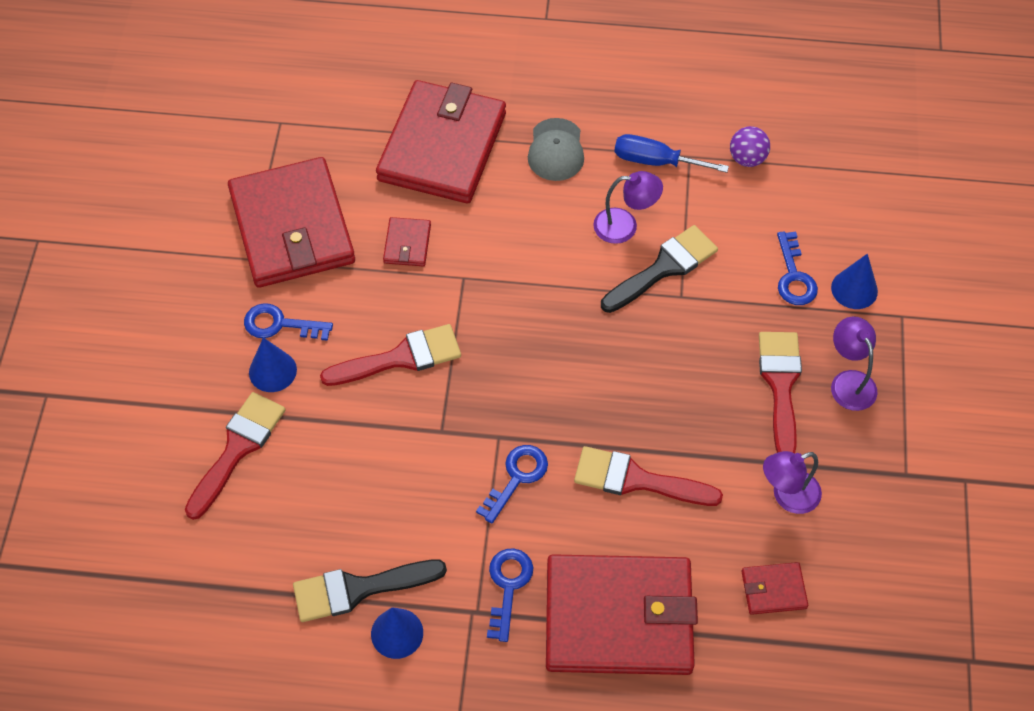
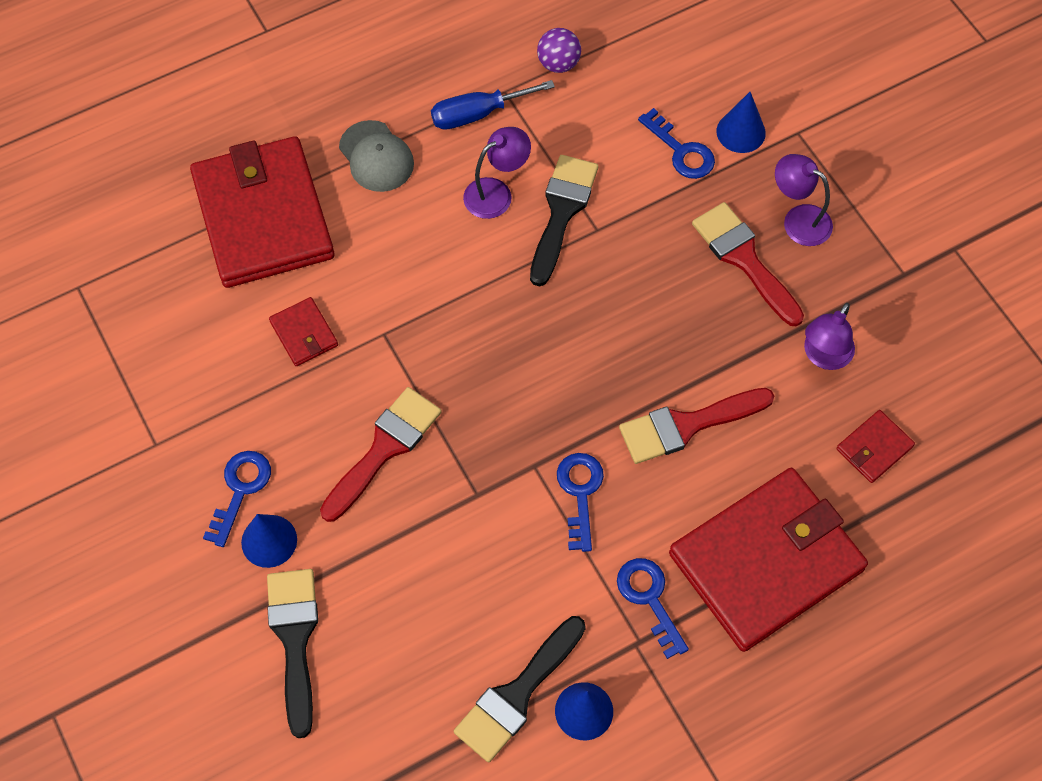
camera: 35 degrees left, 5 degrees up
red brush [185,392,285,520] -> black brush [267,569,318,738]
red wallet [228,157,355,288] -> none
blue key [244,303,333,341] -> blue key turned 135 degrees clockwise [203,451,271,547]

